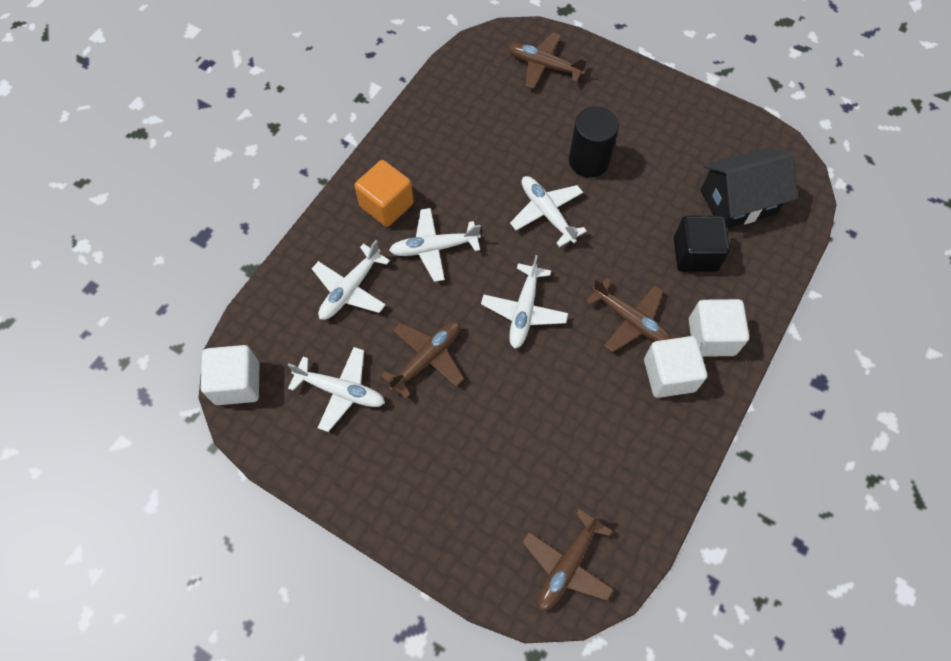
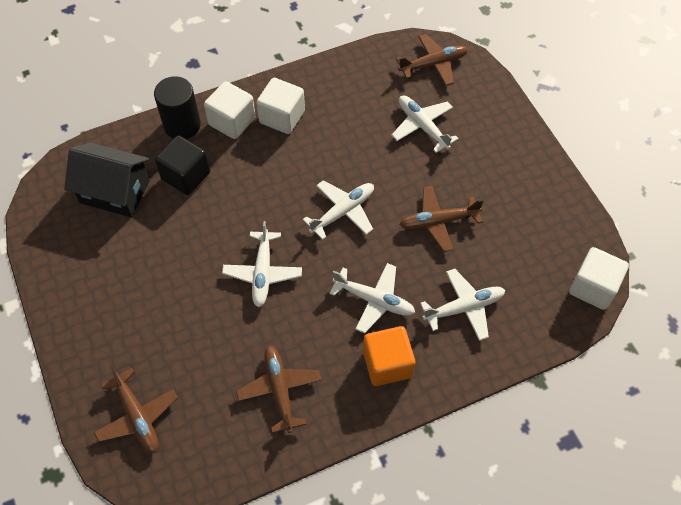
camera: 145 degrees left, 5 degrees down
white plane [288,347,385,432] -> white plane moved to [391,95,459,153]
black cylinder [569,107,619,178] -> black cylinder moved to [154,76,201,139]
brown plane [586,278,672,352] -> brown plane moved to [236,345,321,433]

